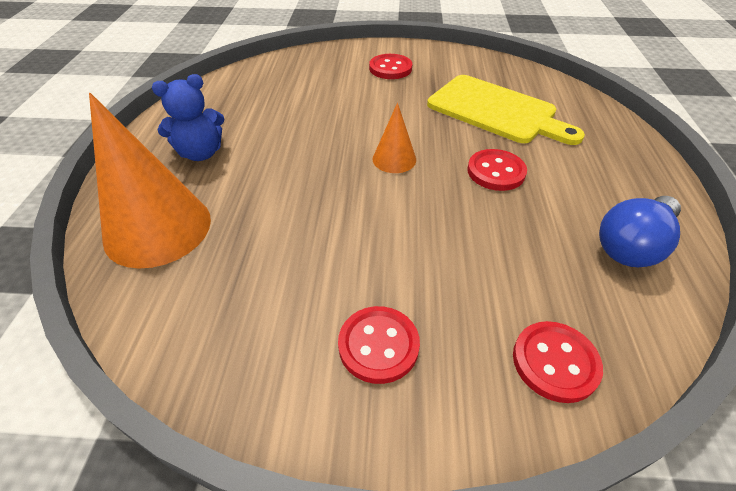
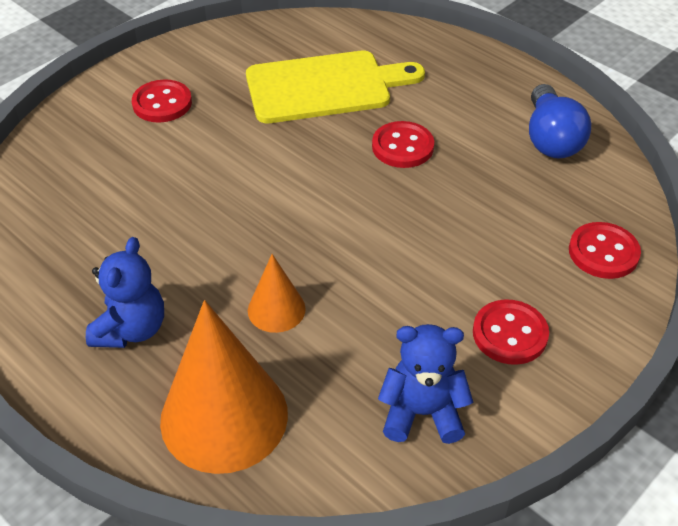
camera: 50 degrees left, 0 degrees up
orange cone [373,102,416,173] -> orange cone moved to [248,254,306,333]
none -> blue teddy bear [378,324,473,444]

